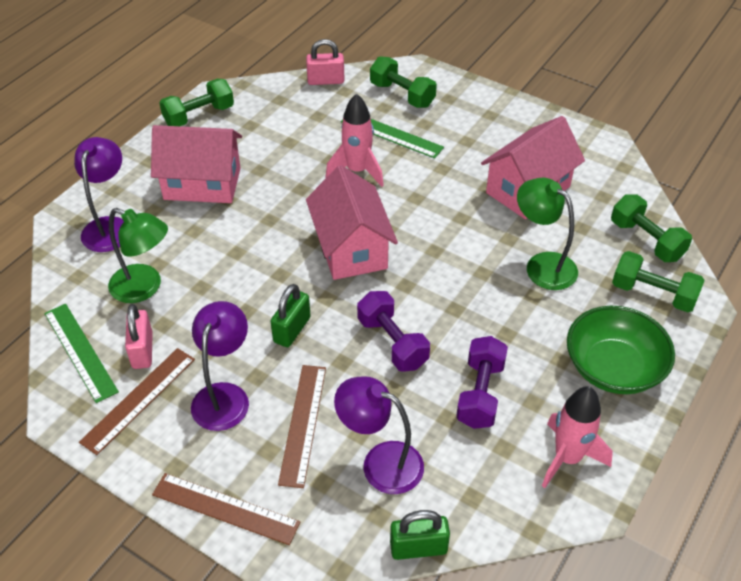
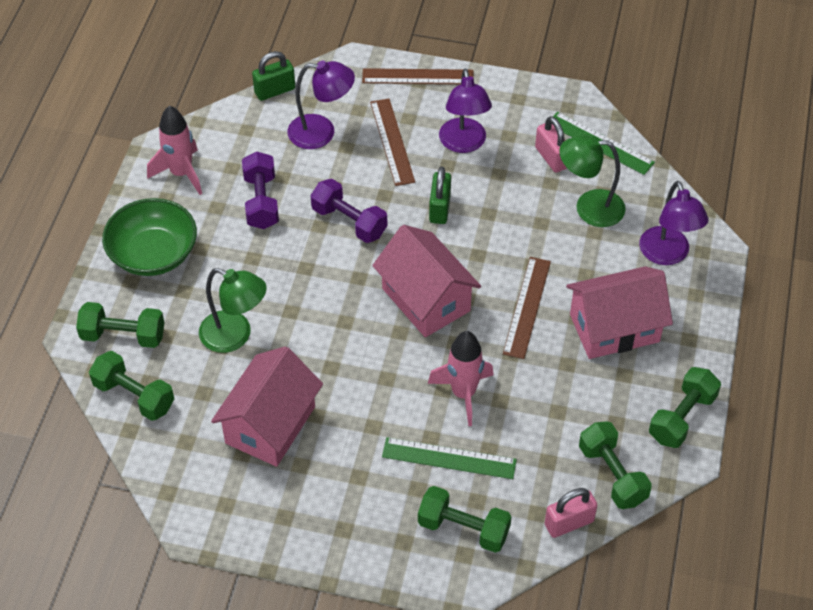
camera: 160 degrees right, 5 degrees up
brown ruler [79,348,195,455] -> brown ruler moved to [503,257,551,359]
none -> green dumbbell [579,421,652,509]

